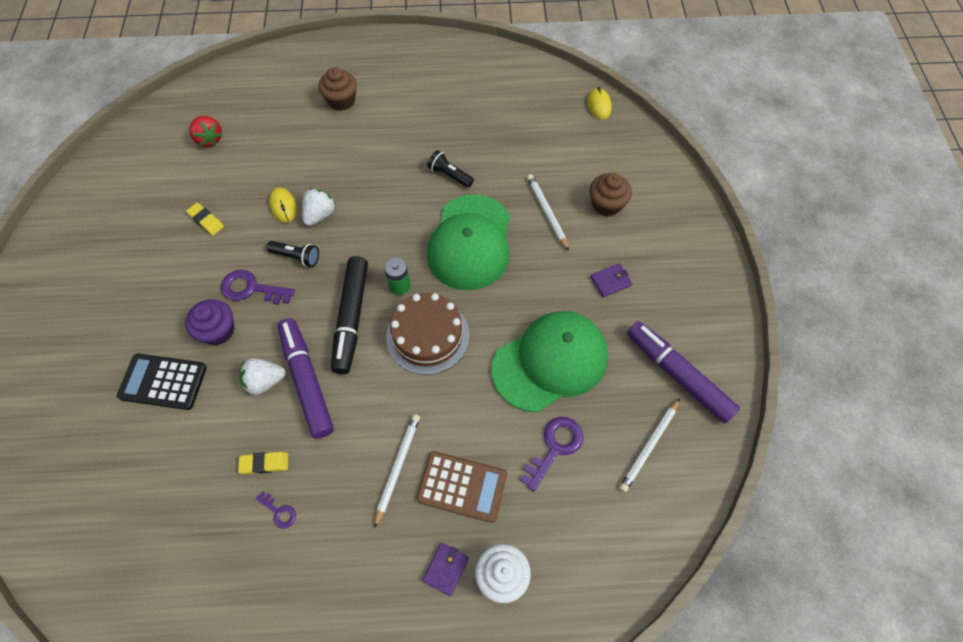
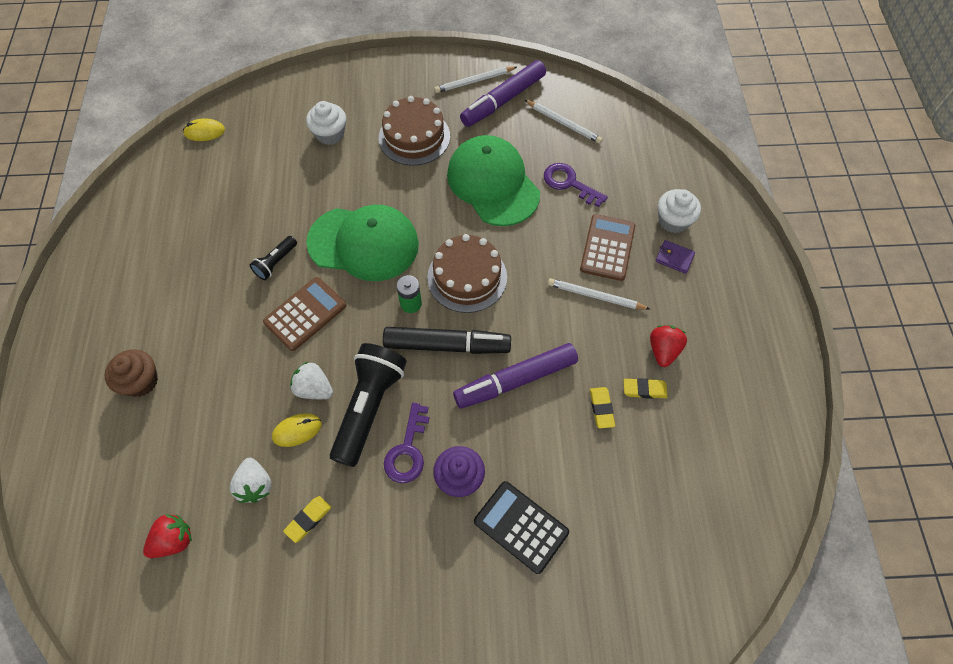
camera: 90 degrees left, 0 degrees up
black calculator [117,354,207,410] -> black calculator turned 120 degrees clockwise [474,481,569,574]
white strawberry [240,358,286,395] -> white strawberry moved to [230,458,272,503]
purple key [256,491,296,529] -> yellow eraser [624,378,668,399]
black flashlight [267,241,319,267] -> black flashlight [330,343,407,467], size x2.05
white pencil [527,174,569,251] -> white pencil moved to [434,66,517,93]
brown cupcake [590,173,632,216] -> white cupcake [306,101,346,145]
purple wallet [591,264,632,297] -> brown cake [379,96,450,166]
none -> brown calculator [263,277,346,351]
none -> red strawberry [650,325,687,367]

